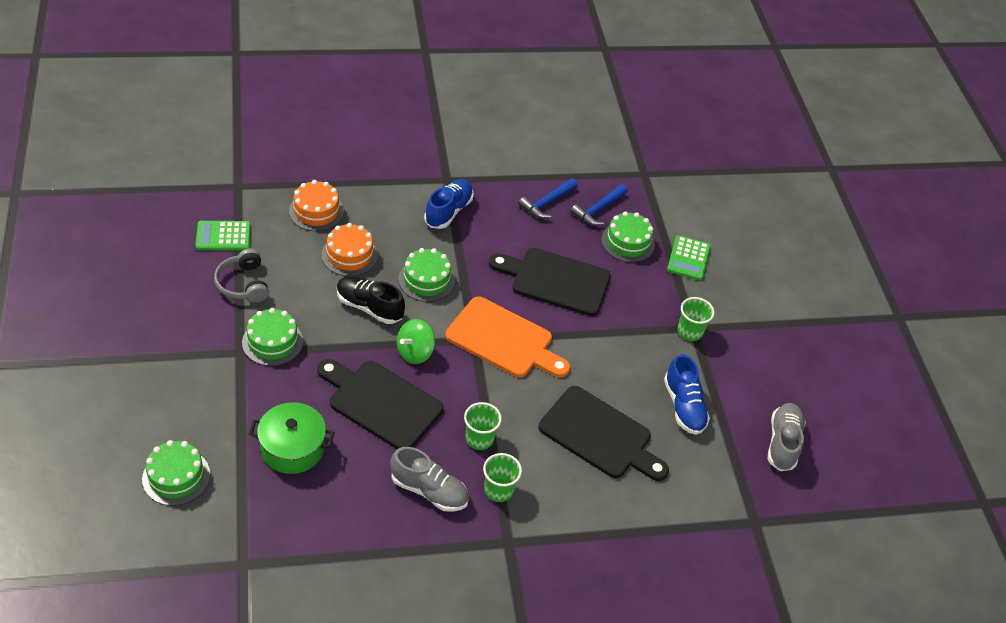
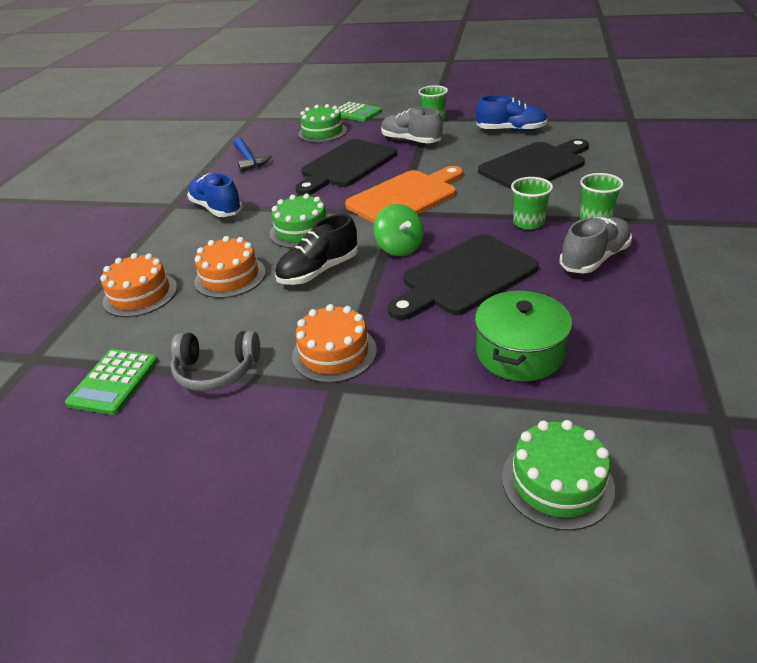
camera: 60 degrees left, 10 degrees down
green cake [242,308,303,366] -> orange cake [292,304,377,383]
blue hammer [571,184,627,226] -> none
grey shoe [768,403,806,471] -> grey shoe moved to [381,107,443,143]

